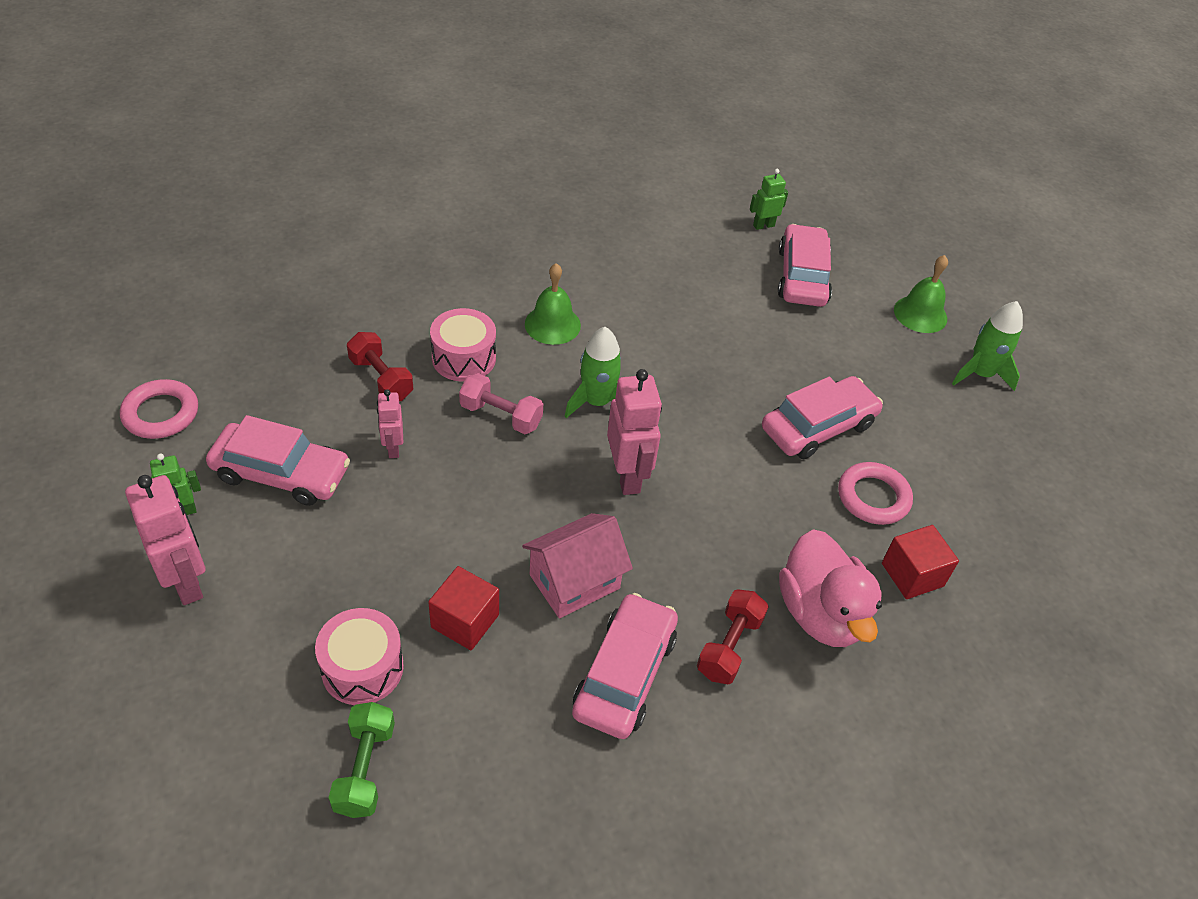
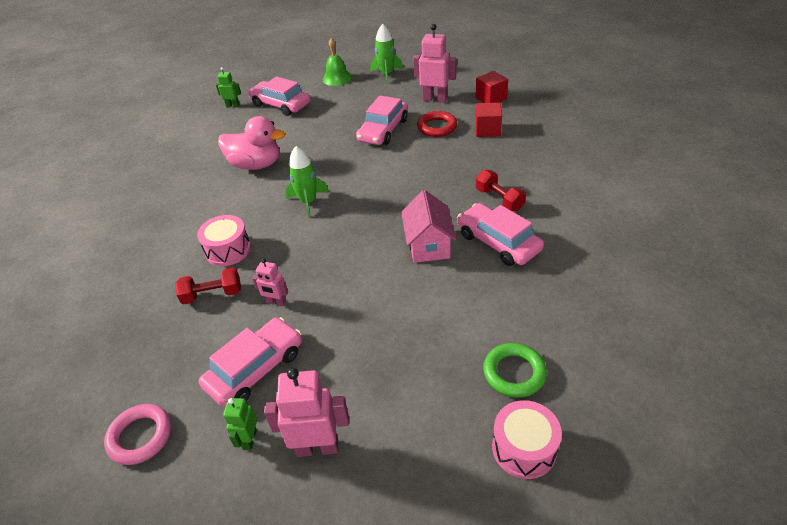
camera: 55 degrees left, 5 degrees down
pink drum [315,608,404,705] -> pink drum moved to [492,400,562,479]
green dumbbell [329,702,395,818] -> green ring [483,343,547,398]
red cube [428,566,499,650] -> red cube moved to [476,71,508,103]
pink dumbbell [459,373,543,434] -> none
green bell [525,263,581,345] -> none
pink robot [607,369,662,495] -> pink robot moved to [413,24,456,102]
green robot [750,169,788,230] -> green robot turned 90 degrees clockwise [216,67,241,107]
pink car [762,376,883,459] -> pink car turned 150 degrees counterclockwise [356,96,408,145]
pink duck [779,529,882,647] -> pink duck moved to [218,116,285,170]
pink ring [838,462,913,525] -> red ring [417,111,457,137]

